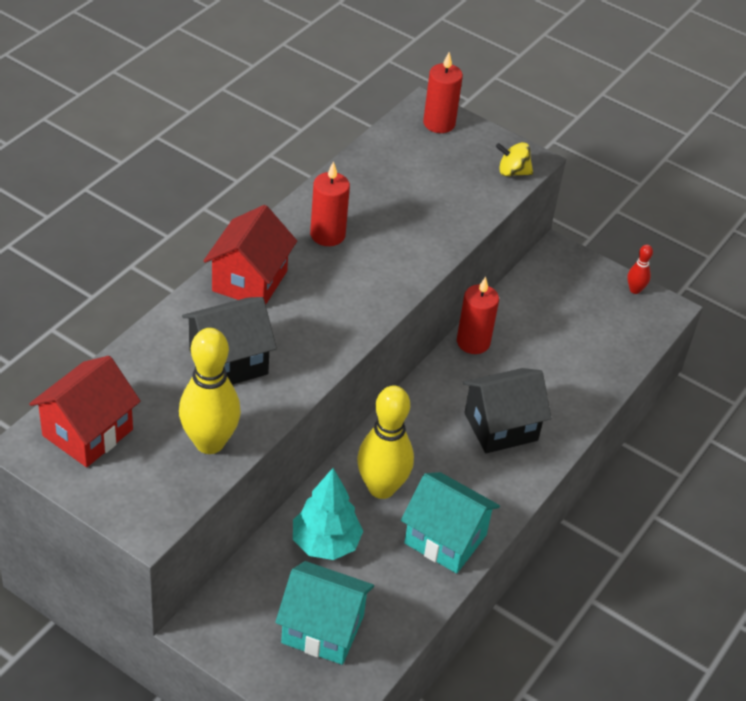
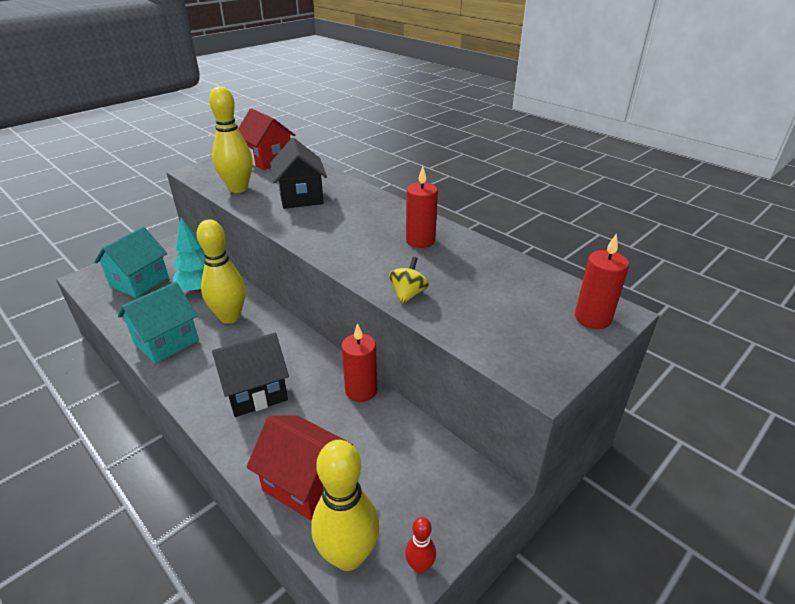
camera: 105 degrees right, 10 degrees down
red house [204,205,297,305] -> red house moved to [246,415,353,520]
black house [463,368,552,453] -> black house turned 75 degrees clockwise [212,333,289,417]
yellow spinning top [496,142,533,177] -> yellow spinning top moved to [389,257,429,305]
none -> yellow bowling pin [312,440,379,571]

